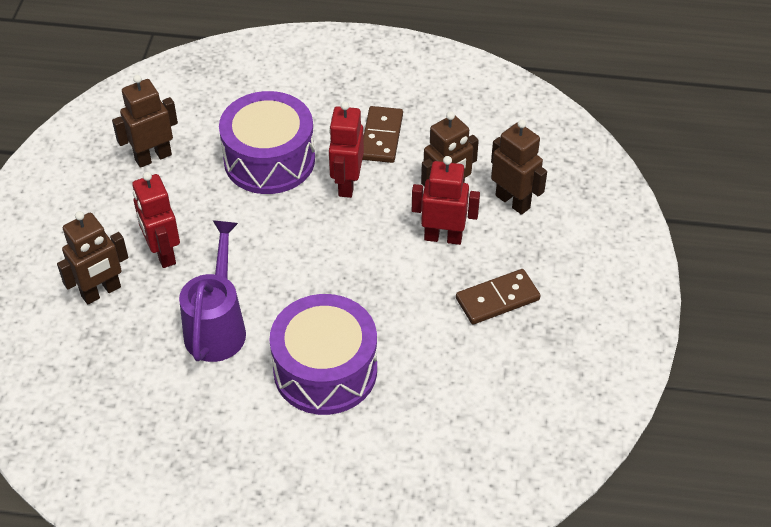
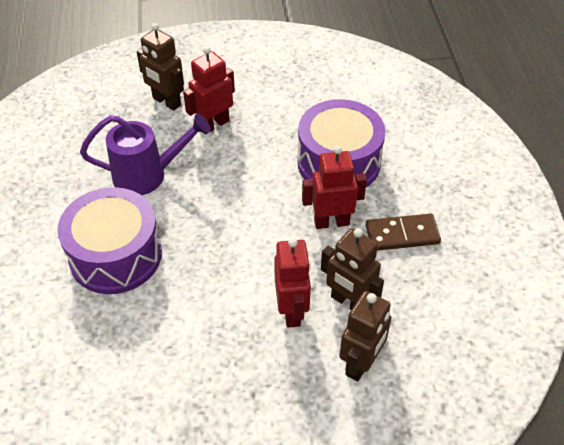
camera: 75 degrees right, 0 degrees up
brown robot [112,75,178,168] -> none
brown domino [456,269,541,324] -> none

